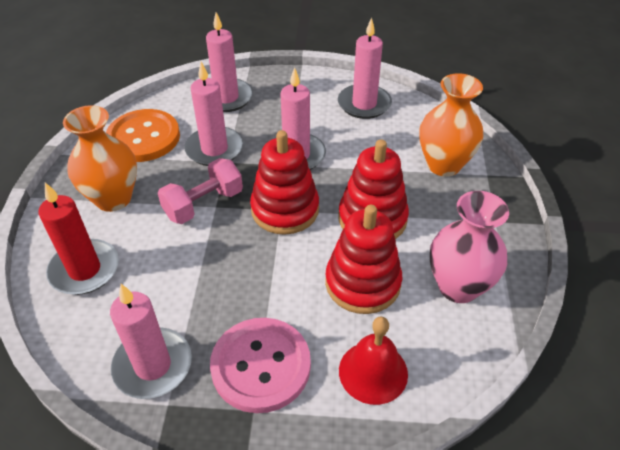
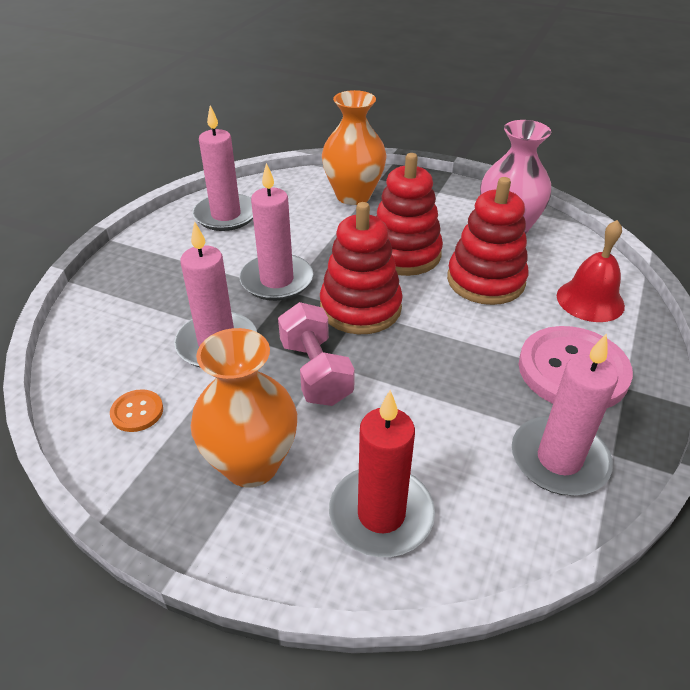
camera: 70 degrees left, 5 degrees down
orange button [106,109,180,162] -> orange button [110,389,163,432], size x0.45
pink candle [206,12,253,112] -> none

